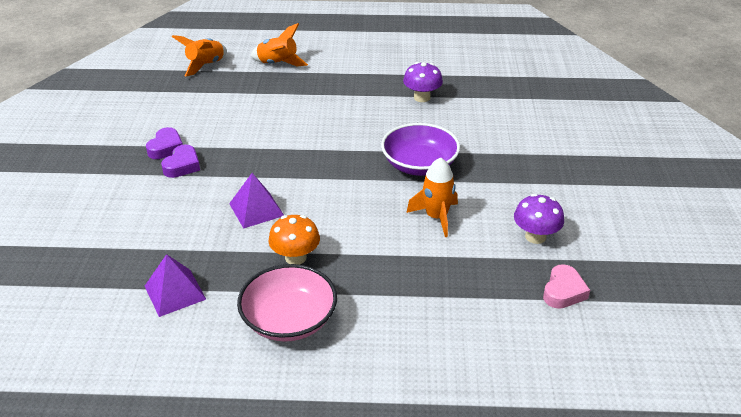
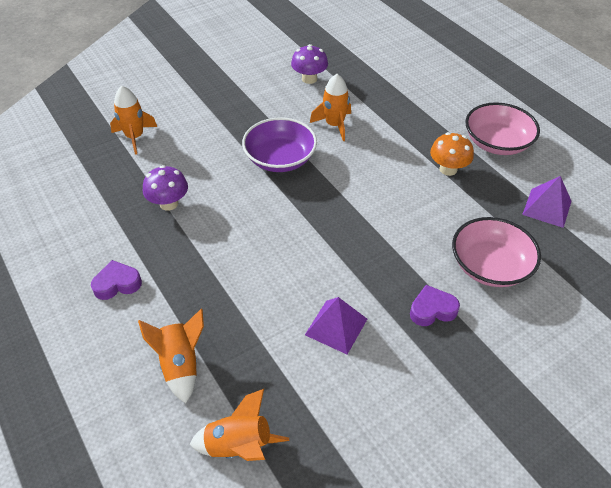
camera: 125 degrees left, 10 degrees up
purple heart [146,127,183,159] -> purple heart moved to [91,260,142,300]
purple pyramid [229,173,284,229] -> purple pyramid moved to [305,297,367,354]
pink heart [543,264,590,309] -> none
none -> orange rocket [110,86,157,155]
none -> pink bowl [452,217,541,287]

